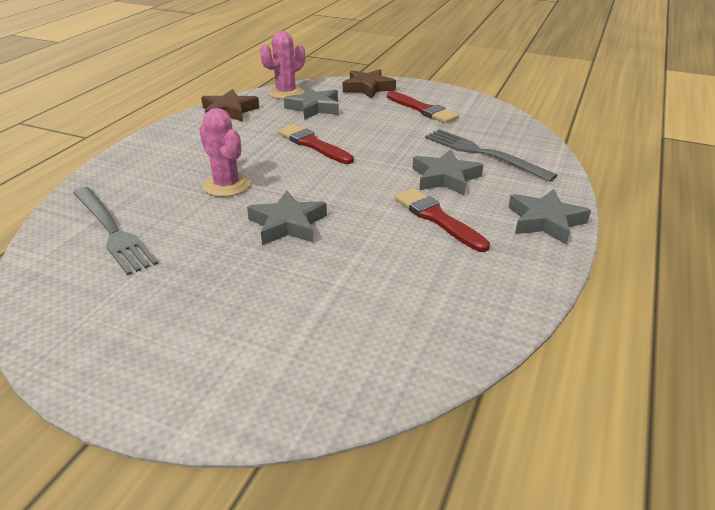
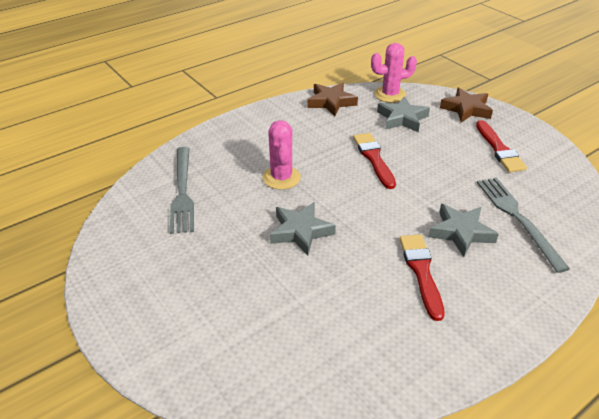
camera: 30 degrees right, 5 degrees up
grey star [508,189,591,245] -> none

